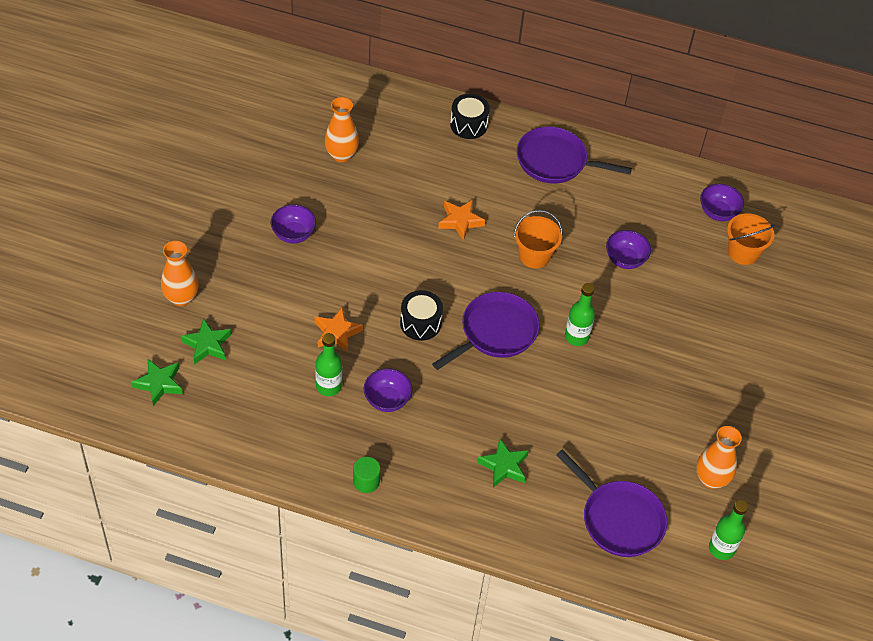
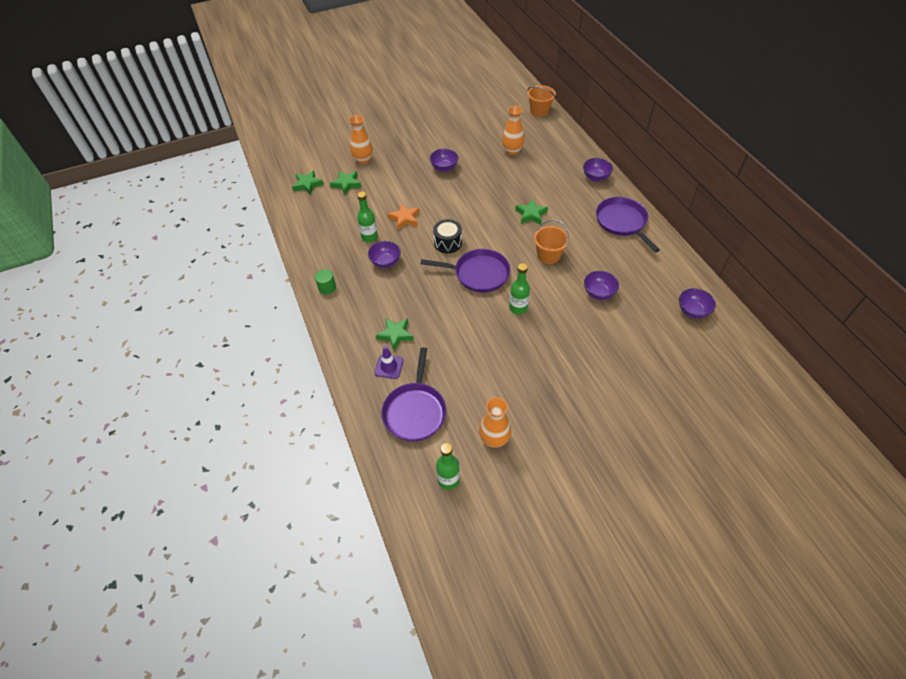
camera: 55 degrees right, 0 degrees up
orange star [438,200,485,241] -> green star [515,199,548,225]
black drum [450,94,490,139] -> purple bowl [583,158,613,182]
orange bucket [727,213,775,265] -> orange bucket moved to [527,85,556,117]
none -> purple traffic cone [375,346,404,379]

